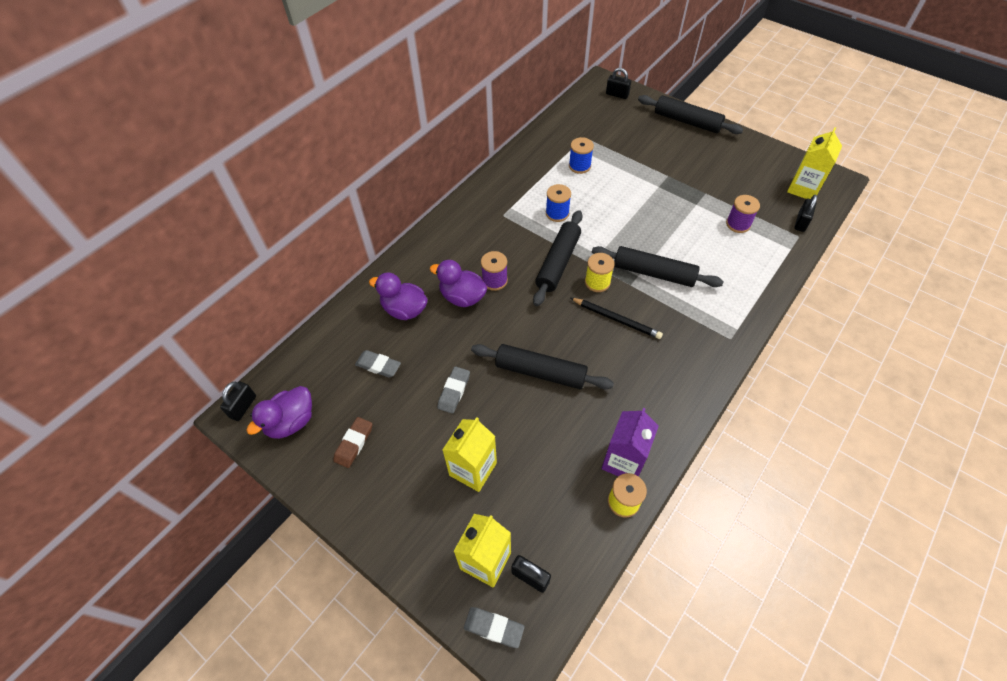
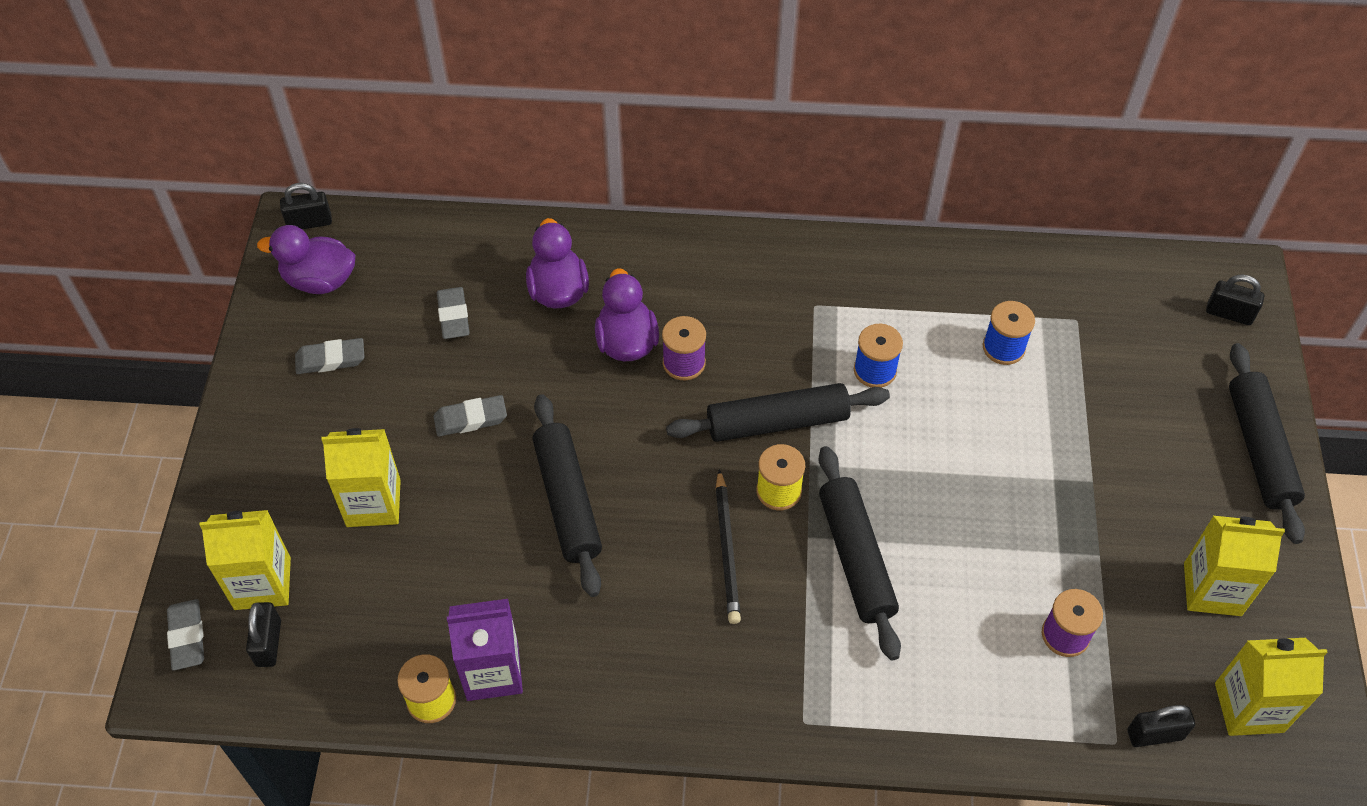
camera: 55 degrees right, 0 degrees up
brown eraser [333,417,372,468] -> grey eraser [295,338,364,374]
black padlock [606,68,631,99] -> black padlock turned 60 degrees counterclockwise [1206,274,1265,325]
none -> yellow carton [1184,516,1285,616]

